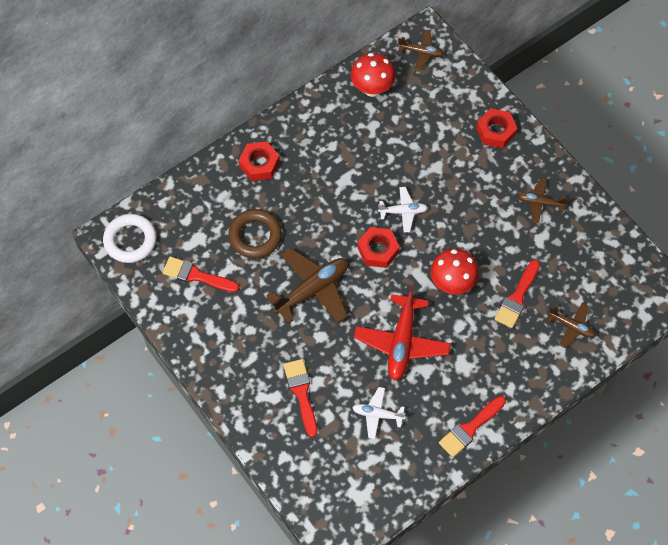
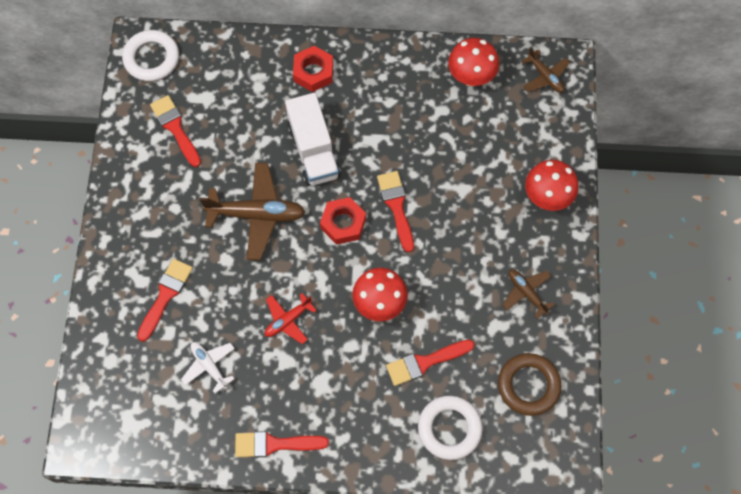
camera: 40 degrees right, 5 degrees up
brown ring [228,209,282,258] -> brown ring moved to [498,353,562,416]
red plane [354,286,451,381] -> red plane [265,293,317,344], size x0.56
white plane [378,187,428,232] -> red brush [377,171,414,252]
red nut [476,108,517,148] -> red mushroom [525,160,578,211]
brown plane [546,303,596,348] -> white ring [418,396,482,460]
none -> white truck [285,93,341,186]

